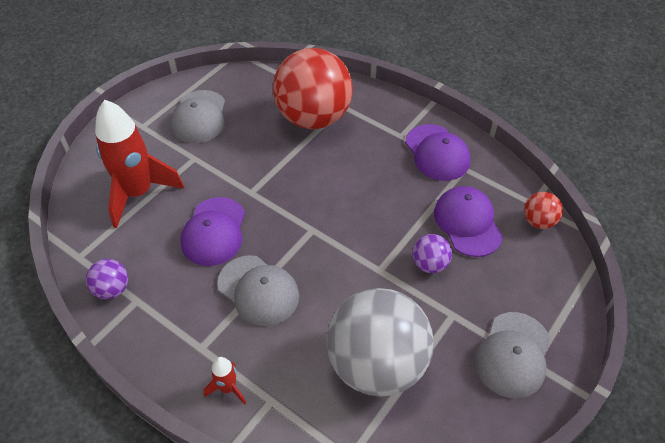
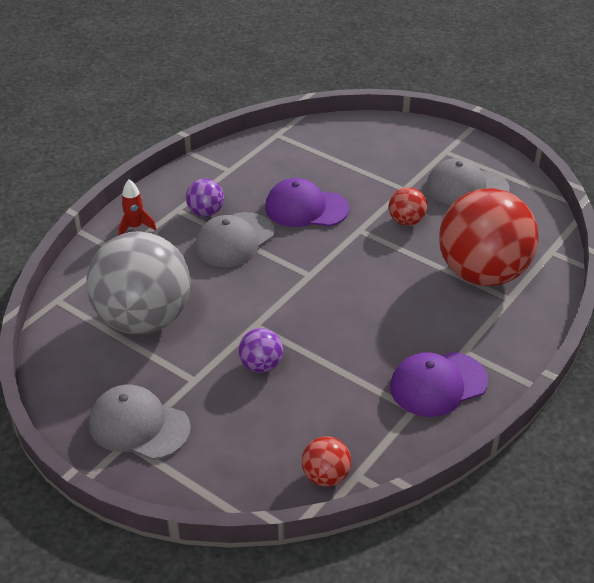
camera: 90 degrees right, 10 degrees down
purple ball [86,259,128,299] -> purple ball moved to [186,179,224,217]
red rocket [95,100,184,228] -> none
purple cap [434,186,503,257] -> none
none -> red ball [389,187,427,226]

